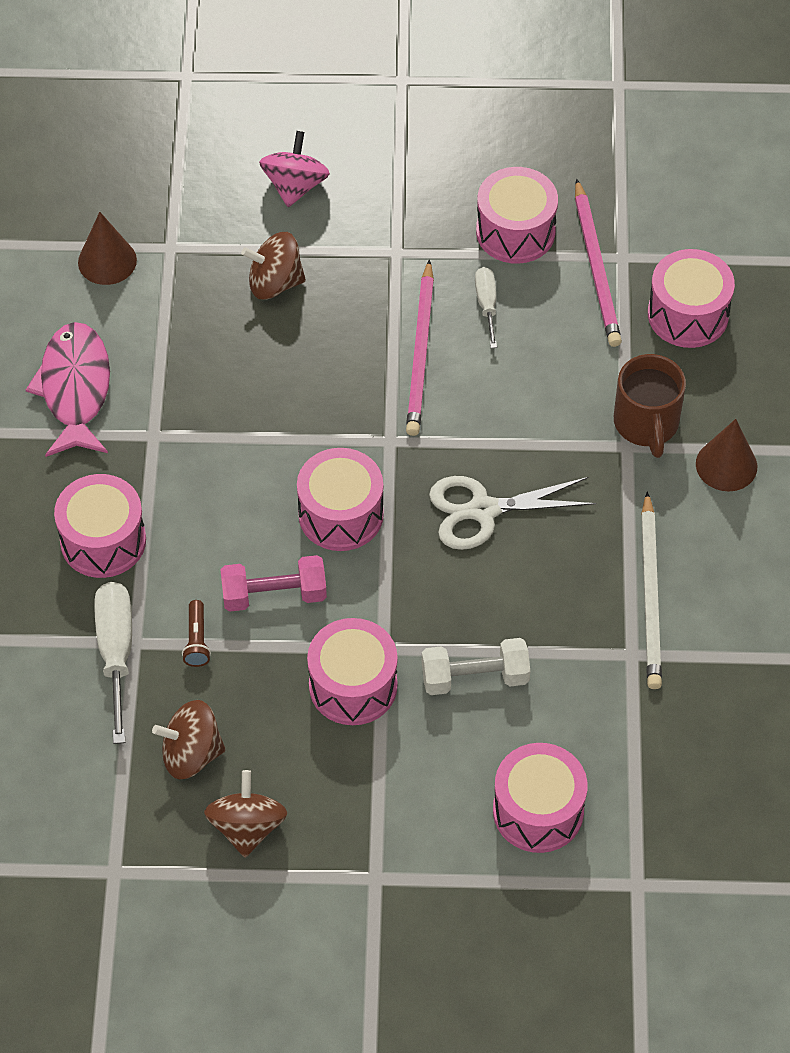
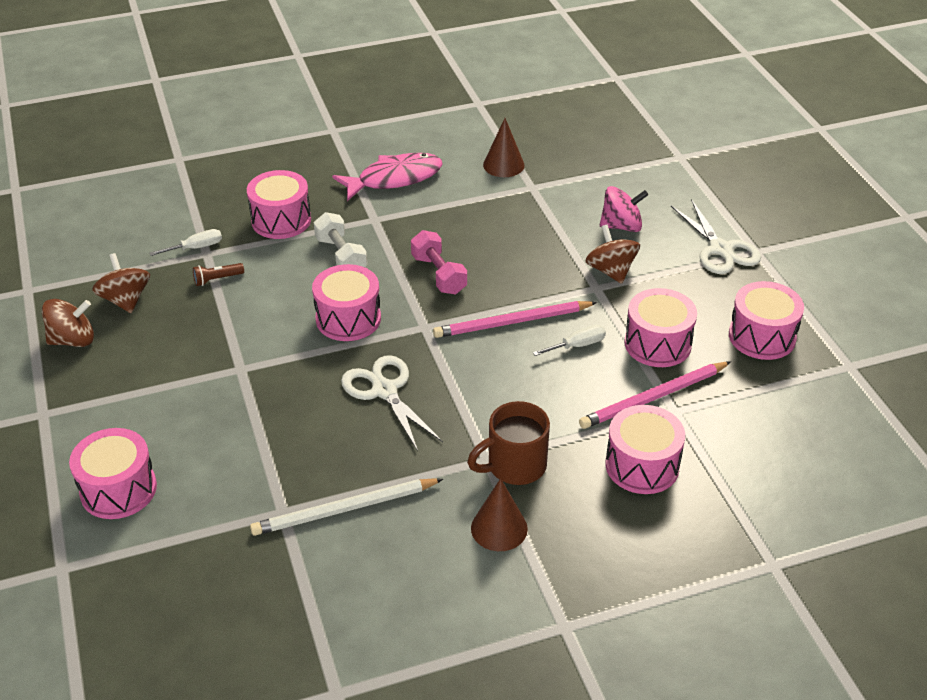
camera: 70 degrees right, 15 degrees down
white screwdriver [94,582,132,744] -> white screwdriver [150,229,222,256], size x0.59
pink dumbbell [220,555,327,612] -> pink dumbbell moved to [411,230,467,294]
brown spinning top [241,232,306,300] -> brown spinning top moved to [585,225,640,284]
pink drum [307,618,398,725] -> pink drum moved to [729,281,804,360]
white dumbbell [422,638,530,695] -> white dumbbell moved to [314,212,367,267]
none -> white scissors [671,199,761,274]

